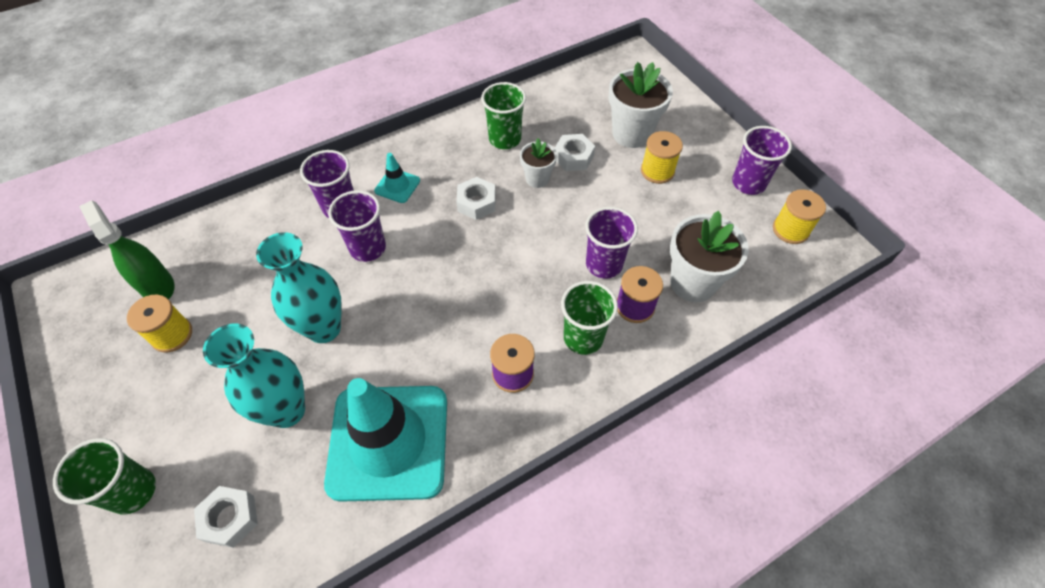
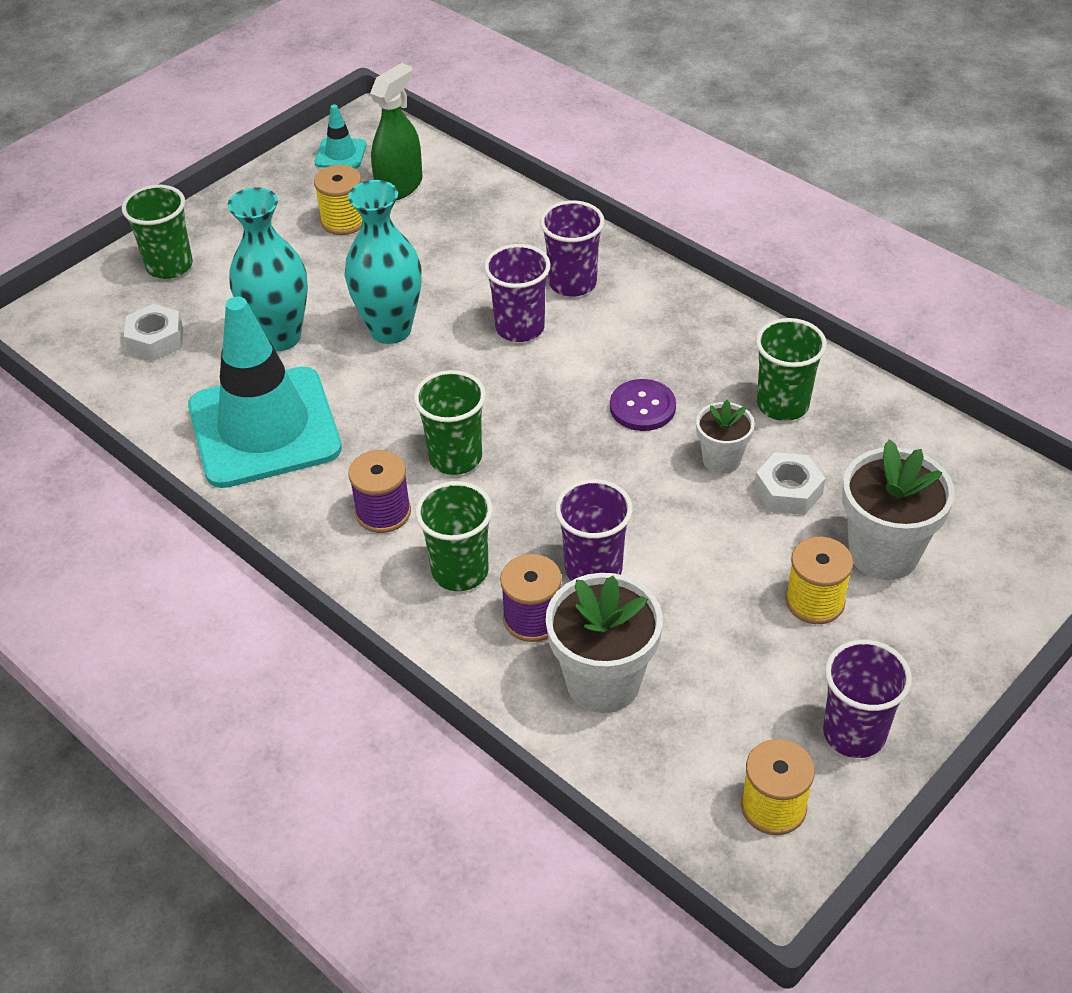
camera: 75 degrees right, 10 degrees down
turquoise traffic cone [374,153,420,203] -> turquoise traffic cone moved to [315,104,367,169]
white nut [456,177,496,220] -> purple button [610,379,676,431]
none -> green cup [414,370,486,475]

